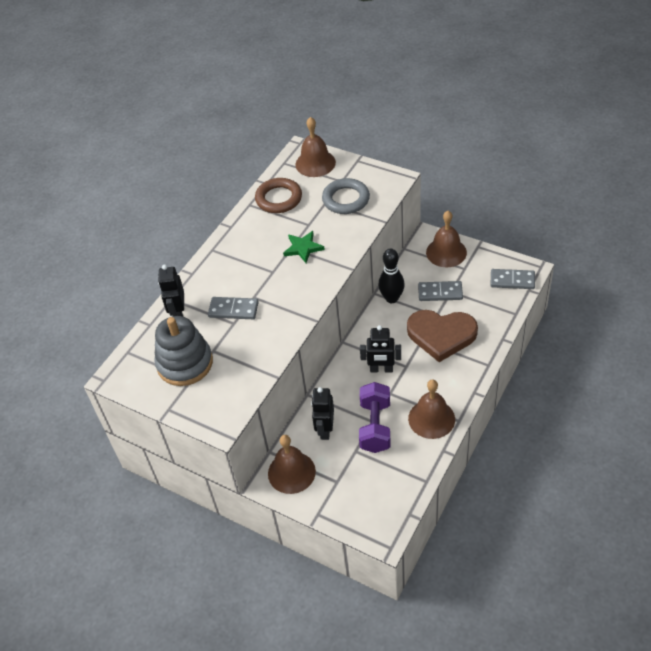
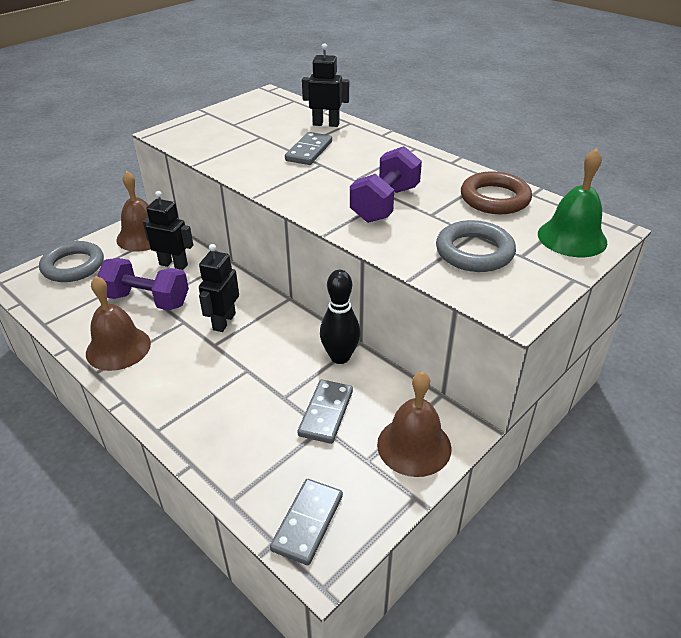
camera: 100 degrees right, 10 degrees down
grey stacking toy [154,316,213,386] -> none
green star [283,231,325,263] -> purple dumbbell [350,146,422,223]
brown bell [296,117,336,177] -> green bell [538,148,607,257]
brown heart [407,310,478,362] -> none
none -> grey ring [39,241,104,282]

